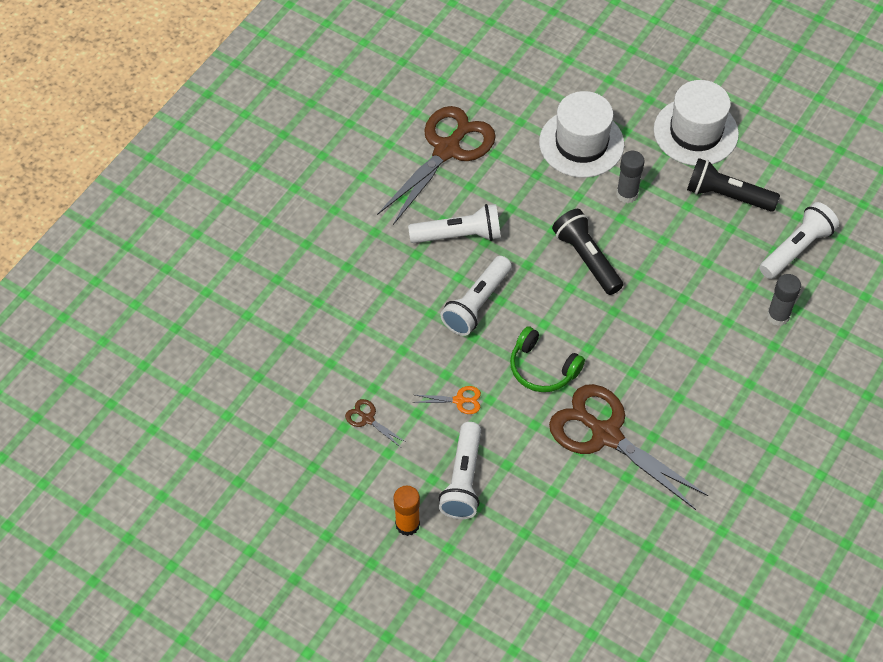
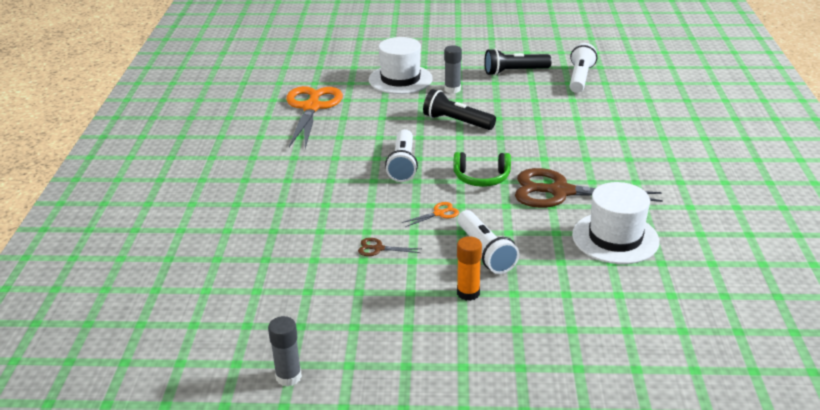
camera: 30 degrees left, 25 degrees down
brown scissors [377,106,496,225] -> orange scissors [286,86,343,148]
white flashlight [408,204,501,243] -> none
white hat [654,80,739,166] -> white hat moved to [572,182,660,264]
grey glue stick [767,274,801,326] -> grey glue stick moved to [268,316,302,387]

